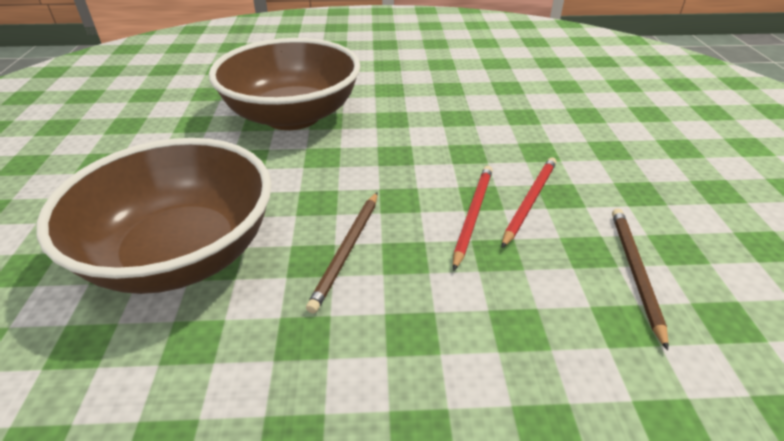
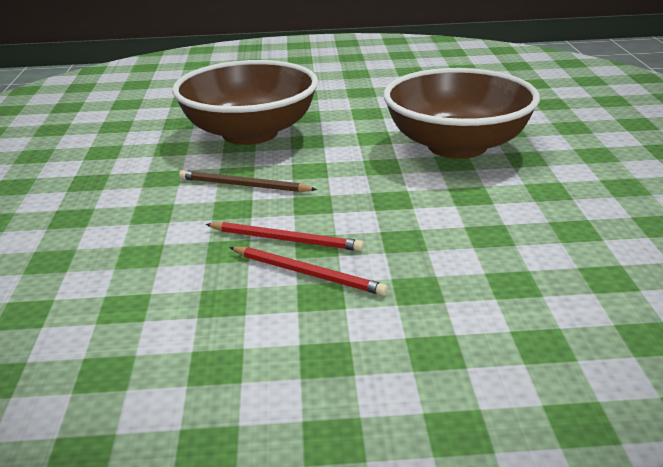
camera: 90 degrees right, 10 degrees down
brown pencil [612,208,669,351] -> none

